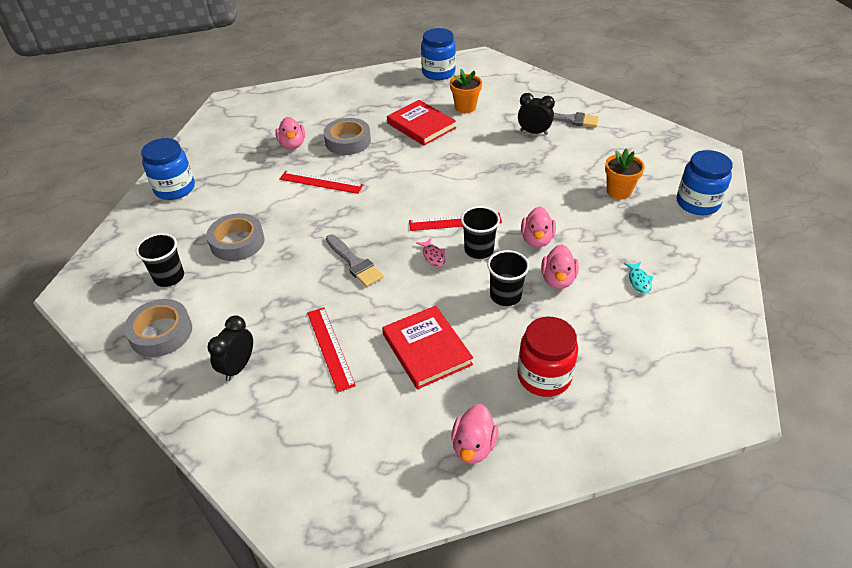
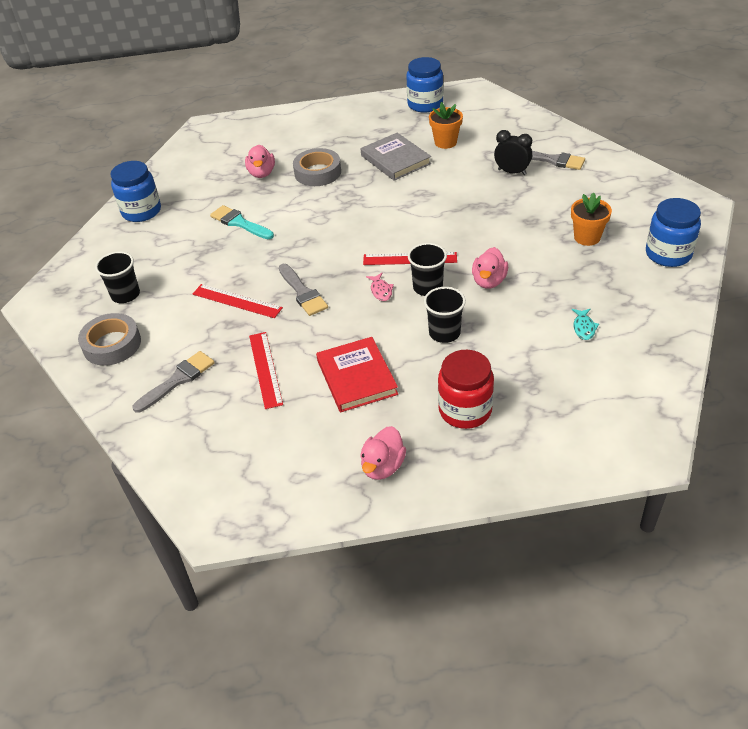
camera: 10 degrees right, 0 degrees up
grey tape [206,213,264,261] -> none
black clock [207,315,253,381] -> grey brush [132,351,215,413]
red ruler [279,171,363,194] -> red ruler moved to [193,284,283,318]
red book [387,100,456,146] -> grey book [361,133,431,181]
pink duck [541,244,579,289] -> none
none -> turquoise brush [210,205,274,239]

